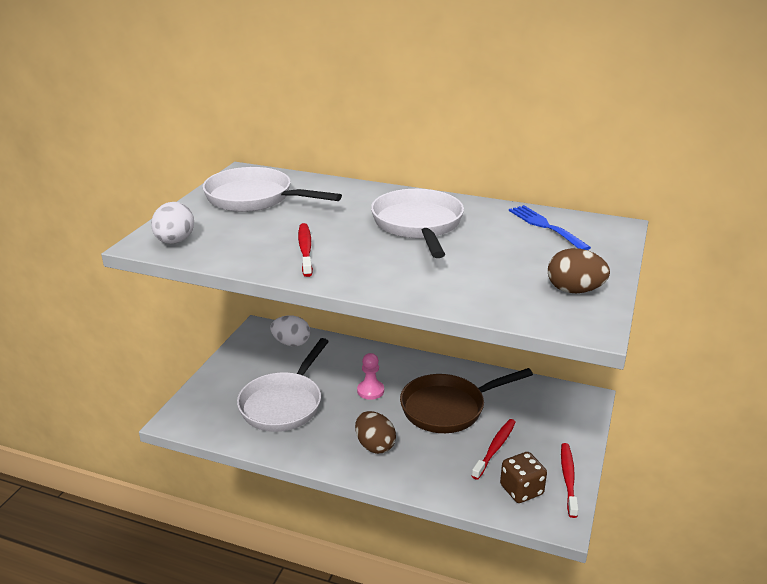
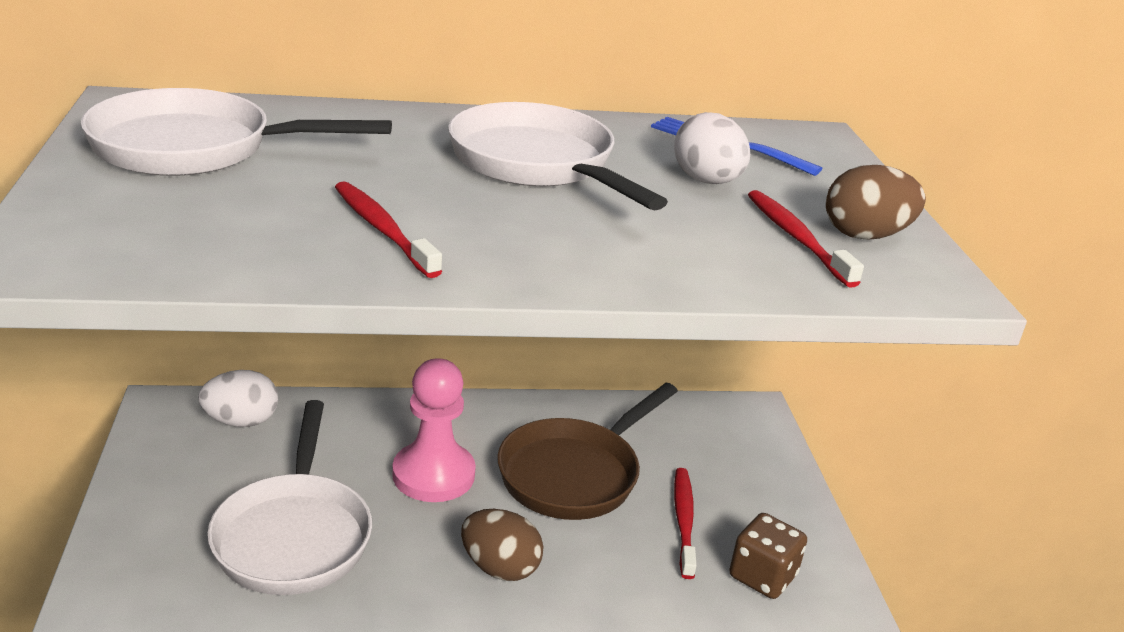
camera: 30 degrees left, 0 degrees up
white egg [151,202,194,244] -> white egg moved to [674,112,750,184]
pink pawn [357,353,384,400] -> pink pawn [392,358,476,502], size x1.70
red toothbrush [561,443,578,518] -> red toothbrush moved to [748,190,864,288]

